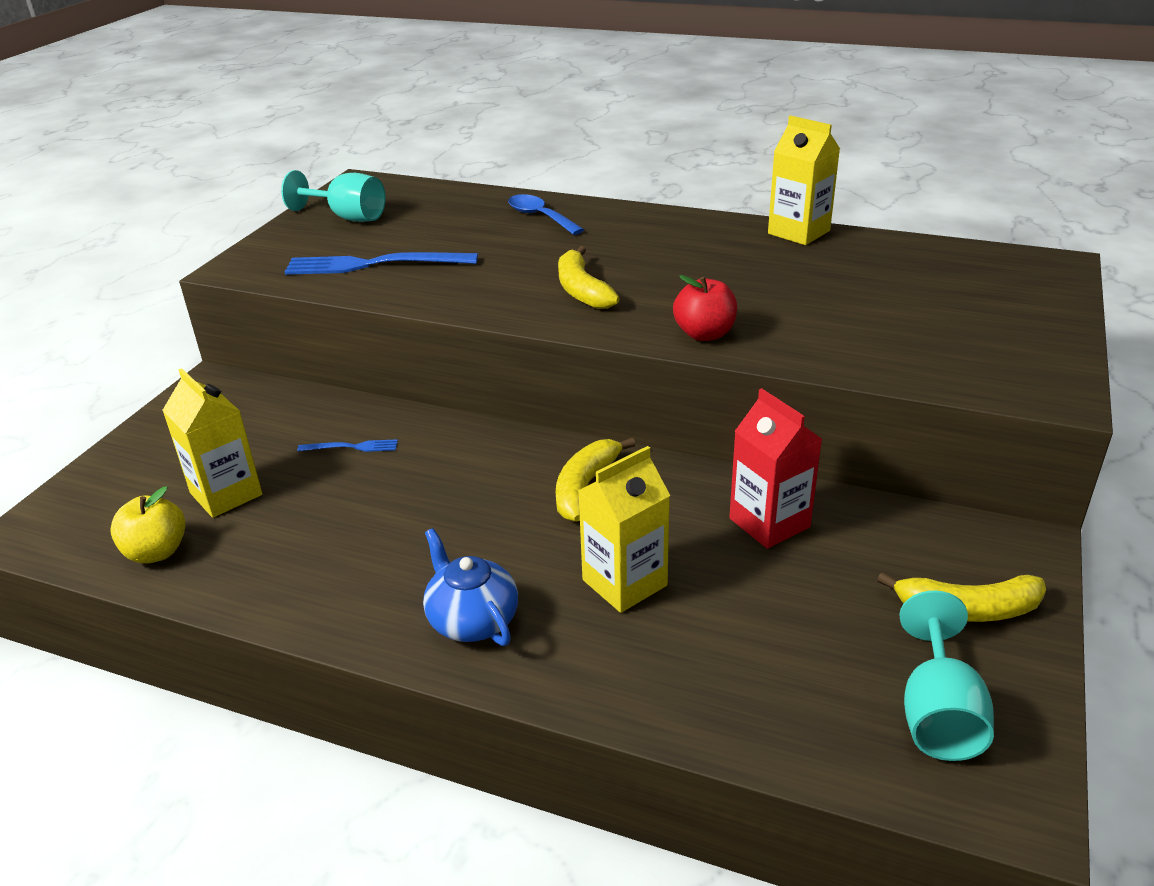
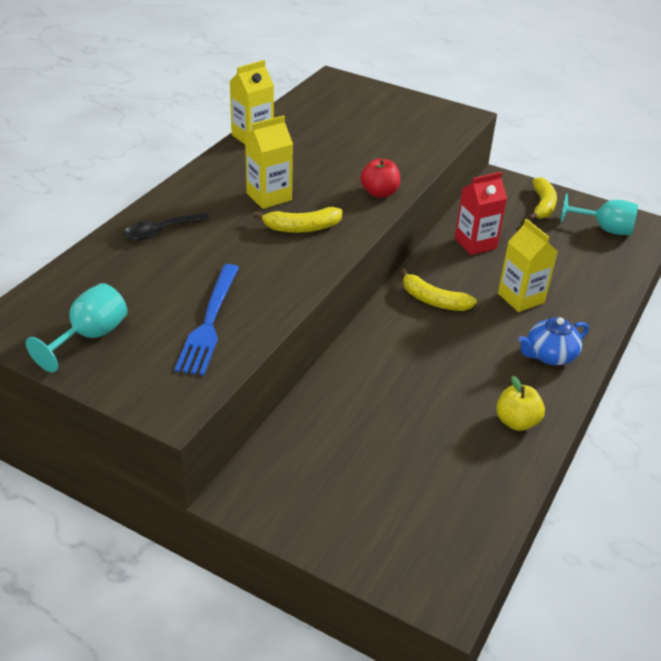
camera: 85 degrees left, 5 degrees up
yellow apple [110,486,186,563] -> yellow apple moved to [496,376,545,431]
yellow carton [162,368,263,518] -> yellow carton moved to [245,115,293,209]
blue fork [297,439,398,452] -> none
blue spoon [508,194,584,235] -> black spoon [124,213,209,240]

